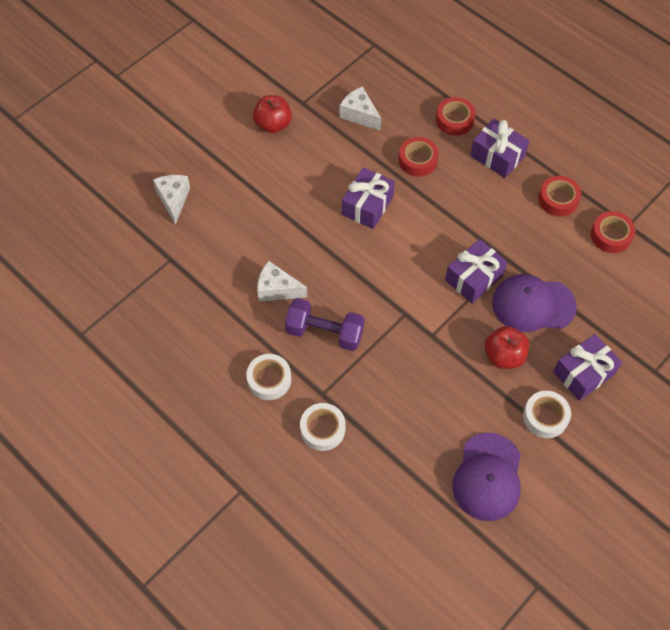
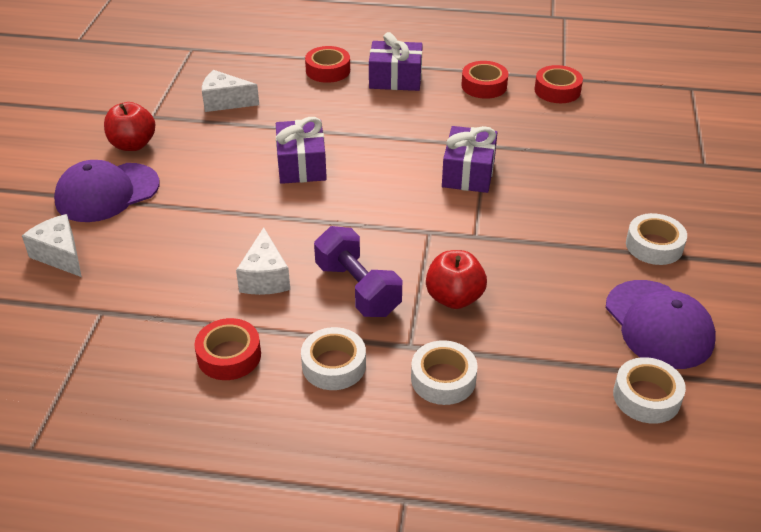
camera: 35 degrees left, 20 degrees down
white cheese [257,261,307,302] -> white cheese turned 75 degrees counterclockwise [236,227,290,295]
purple dumbbell [285,298,364,351] -> purple dumbbell turned 75 degrees clockwise [314,226,402,317]
red tape [399,137,439,177] -> red tape moved to [194,318,261,380]
red apple [485,326,529,369] -> red apple moved to [426,250,487,309]
purple cap [492,274,577,332] -> purple cap moved to [54,160,160,222]
purple gift [553,334,622,401] -> none
none -> white tape [613,357,686,424]

